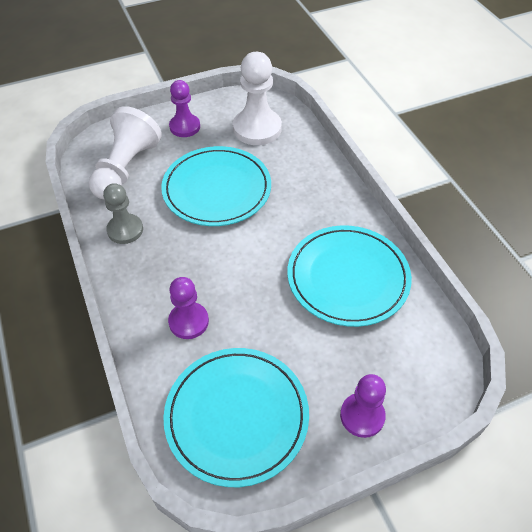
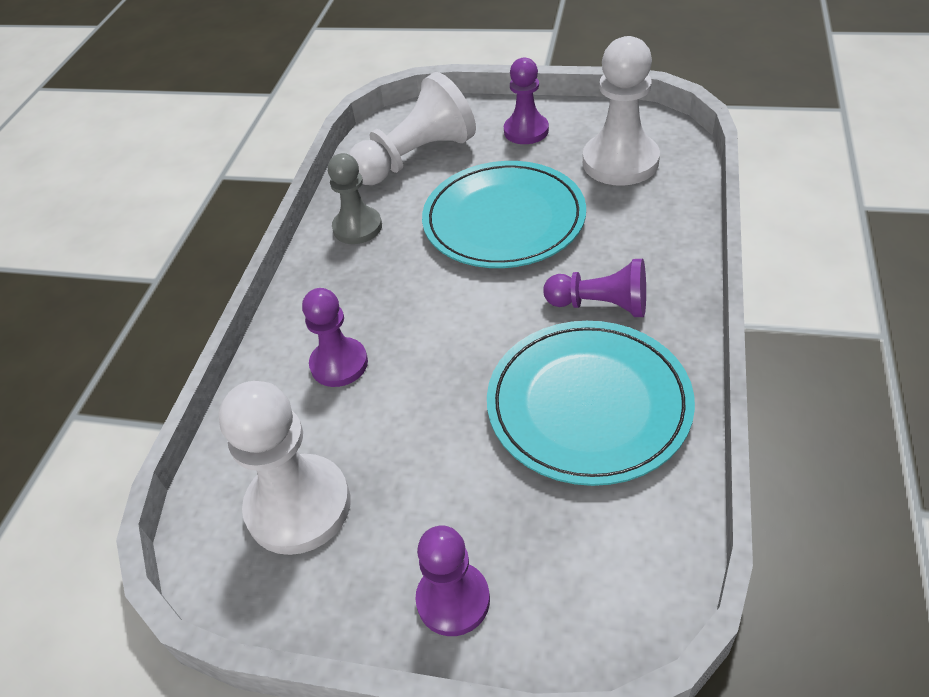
camera: 40 degrees right, 5 degrees down
turquoise plate [163,348,309,487] -> white pawn [219,381,351,555]
none -> purple pawn [543,259,646,317]

